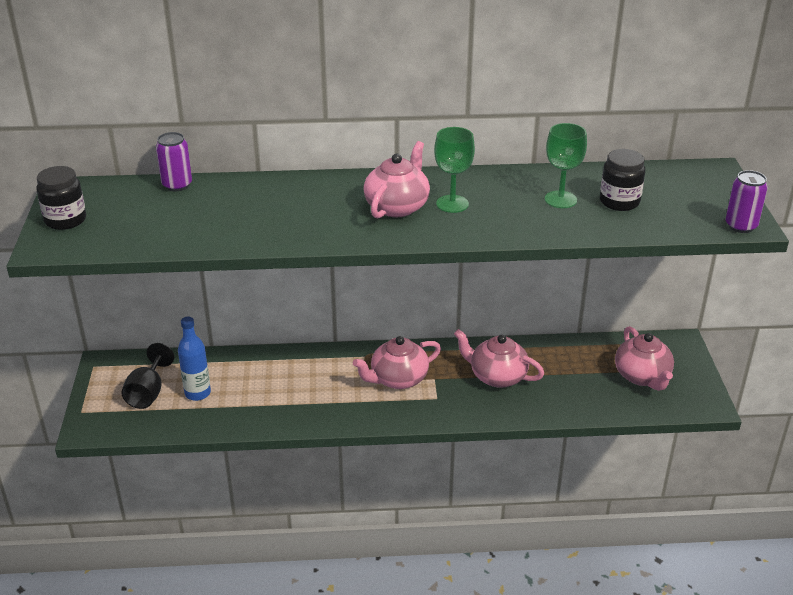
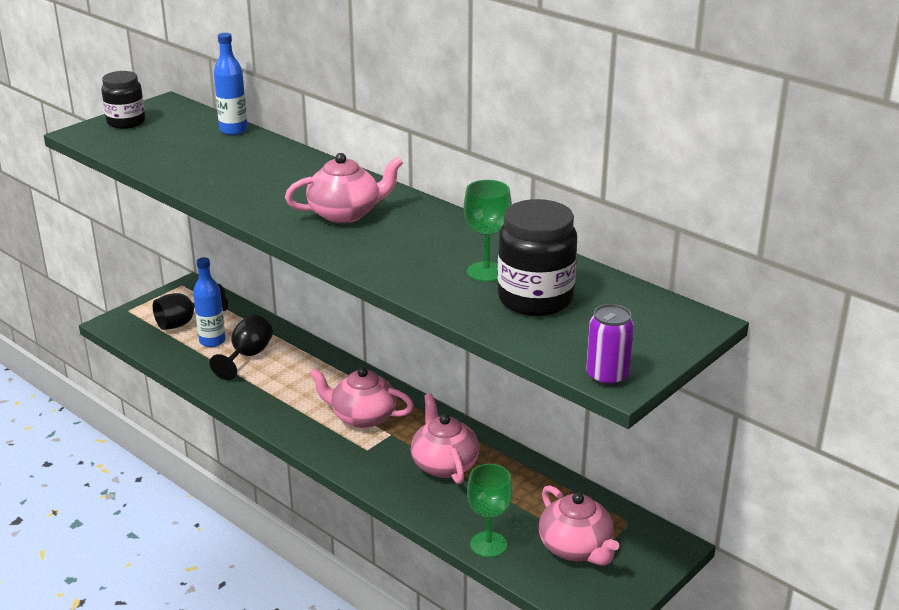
camera: 45 degrees right, 5 degrees down
purple can [156,132,192,191] -> blue bottle [214,33,248,135]
green goblet [434,127,475,213] -> green goblet moved to [467,464,513,558]
black jar [600,149,645,211] -> black jar [497,199,577,316], size x1.51
pink teapot [615,326,674,391] -> pink teapot turned 60 degrees counterclockwise [539,485,619,565]
none -> black goblet [209,315,273,380]

